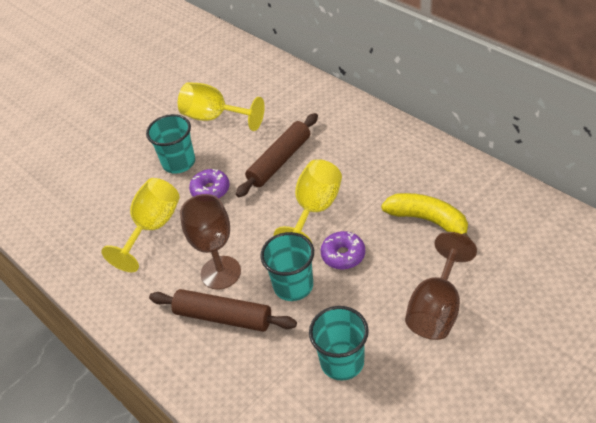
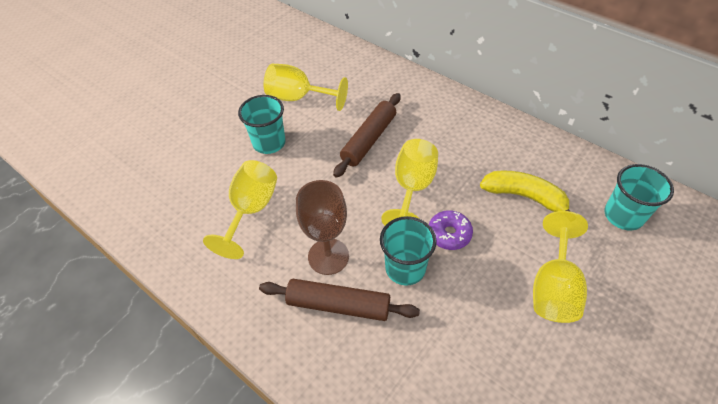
camera: 10 degrees left, 5 degrees up
purple donut [189,169,230,198] -> none
turquoise cup [309,306,369,381] -> turquoise cup moved to [604,164,674,230]
brown goblet [405,232,477,340] -> yellow goblet [533,211,588,323]

